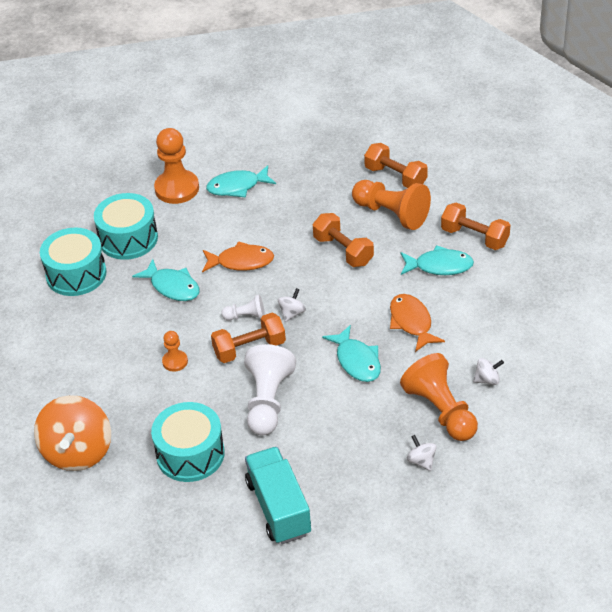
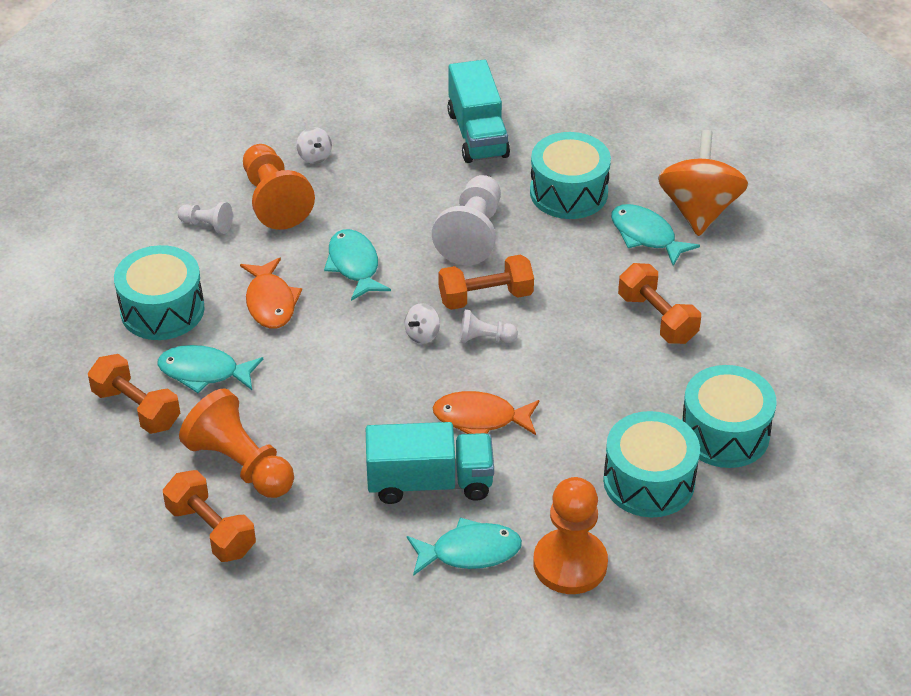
camera: 175 degrees left, 0 degrees up
turquoise fish [132,259,200,301] -> turquoise fish moved to [611,204,700,266]
orange pawn [162,331,188,372] -> none
orange dumbbell [313,213,374,267] -> orange dumbbell moved to [618,263,701,344]
white spinning top [473,358,504,385] -> white pawn [178,202,233,234]
none -> turquoise drum [114,245,205,340]
none -> turquoise truck [366,422,494,504]

